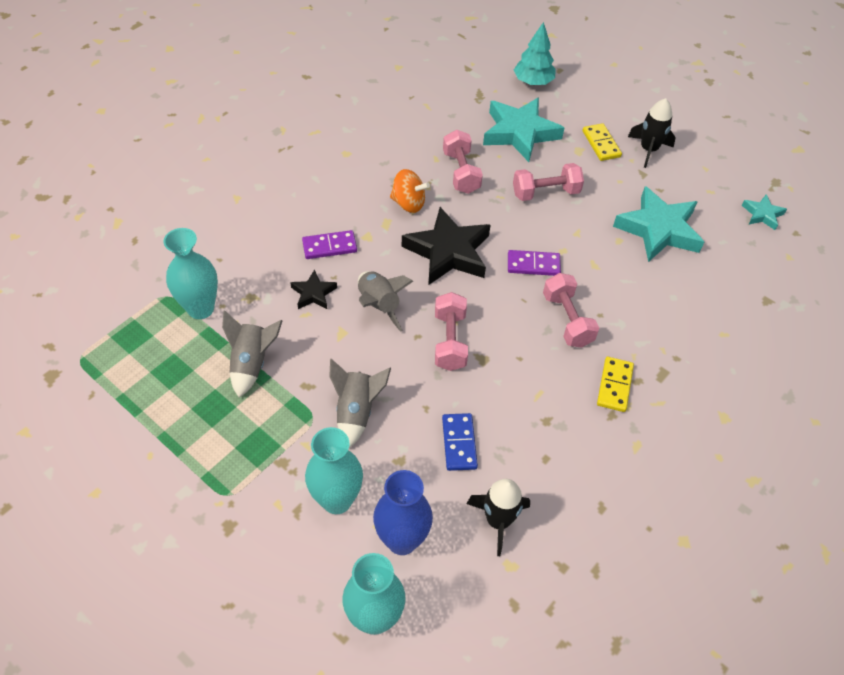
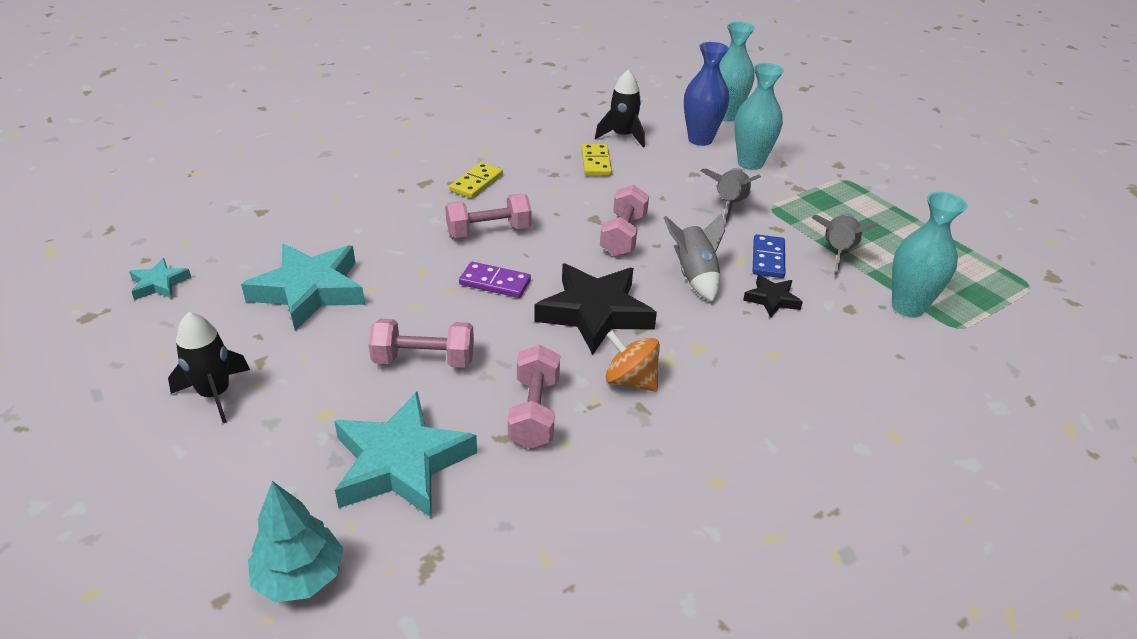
camera: 165 degrees left, 15 degrees down
purple domino [302,230,357,259] -> none
blue domino [442,413,478,471] -> blue domino moved to [753,234,785,278]
pink dumbbell [543,273,599,348] -> pink dumbbell turned 75 degrees clockwise [445,194,532,238]
yellow domino [582,123,622,161] -> yellow domino moved to [581,144,612,176]

